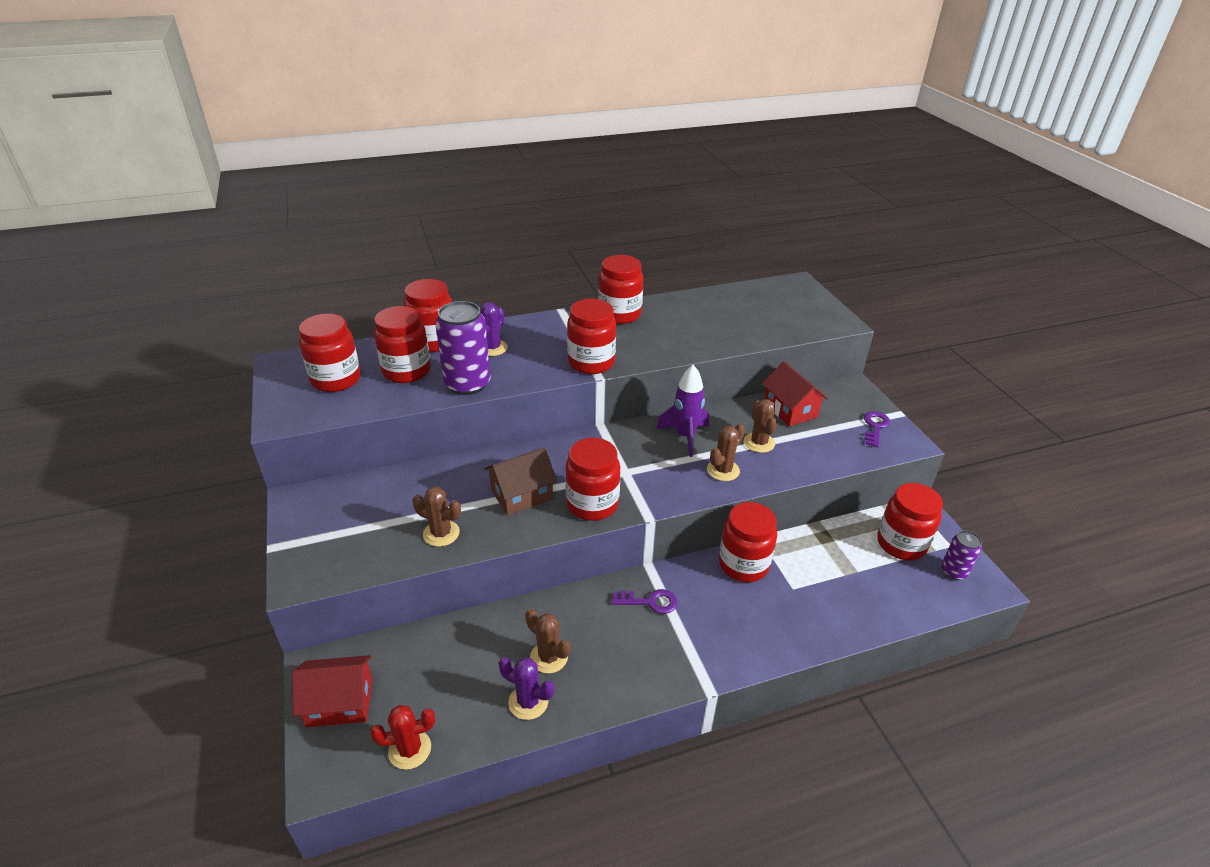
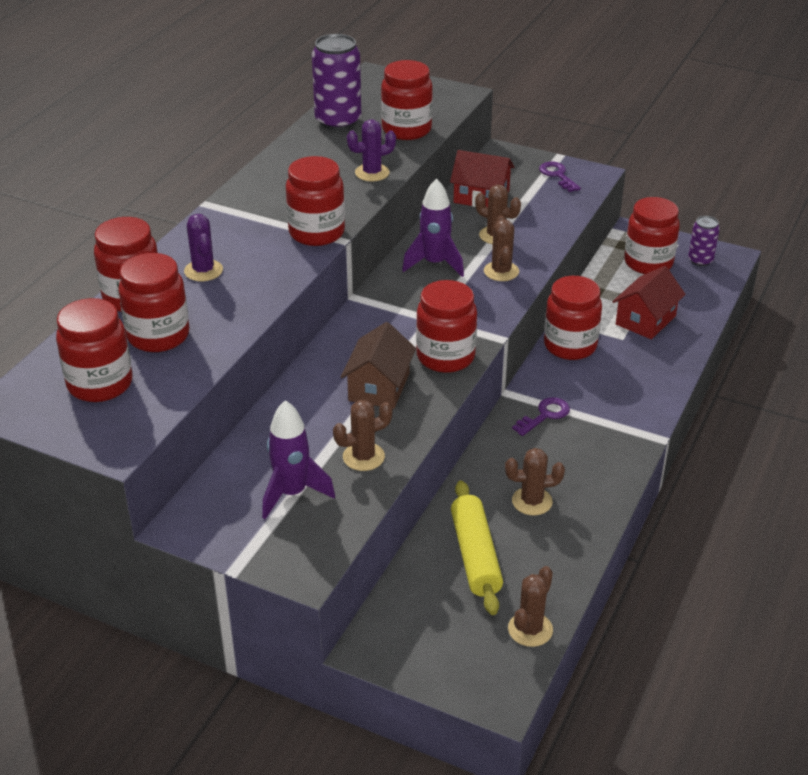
camera: 45 degrees left, 0 degrees up
red house [292,655,373,727] -> red house moved to [612,266,686,339]
red cactus [370,705,435,770] -> brown cactus [508,566,553,647]
purple can [435,301,491,395] -> purple can moved to [312,34,361,130]
purple cactus [499,657,554,720] -> purple cactus moved to [347,119,396,181]
red jar [598,255,643,324] -> red jar moved to [381,60,433,140]
none -> purple rocket [262,400,335,519]
none -> yellow rolling pin [451,480,503,615]

